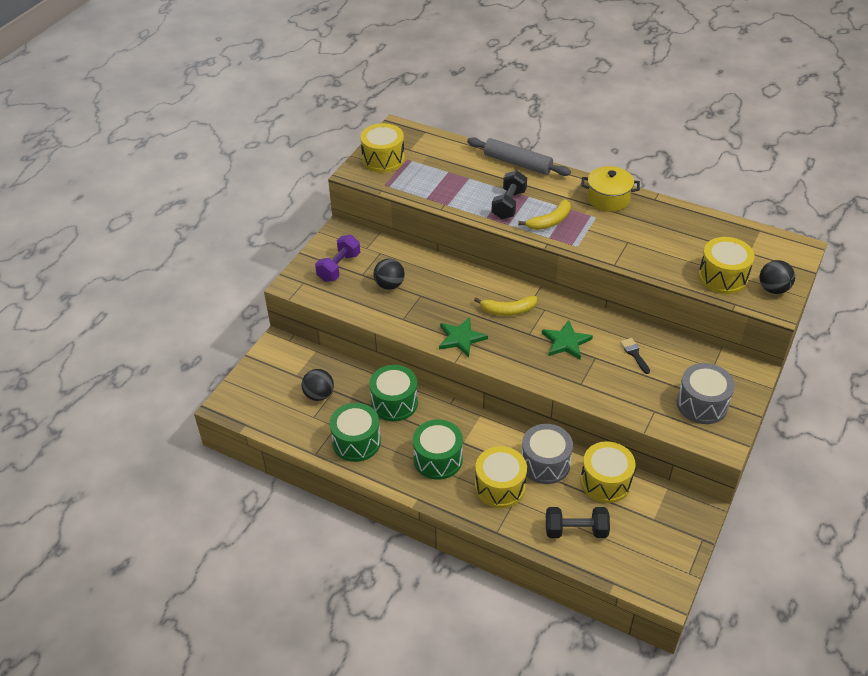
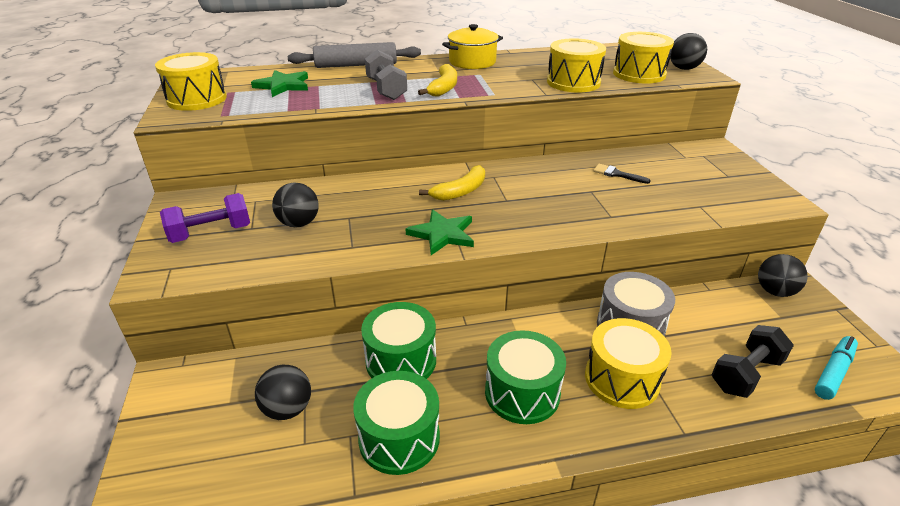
camera: 40 degrees left, 10 degrees down
purple dumbbell [315,235,360,282] -> purple dumbbell turned 75 degrees clockwise [160,193,250,243]
black dumbbell [491,170,527,219] -> grey dumbbell [365,50,407,100]
green star [542,320,593,360] -> green star moved to [251,70,308,97]
yellow drum [581,441,636,503] -> yellow drum moved to [547,38,606,92]
grey drum [677,363,735,424] -> none
none -> black ball [758,254,808,297]
none -> turquoise marker [815,336,858,400]

